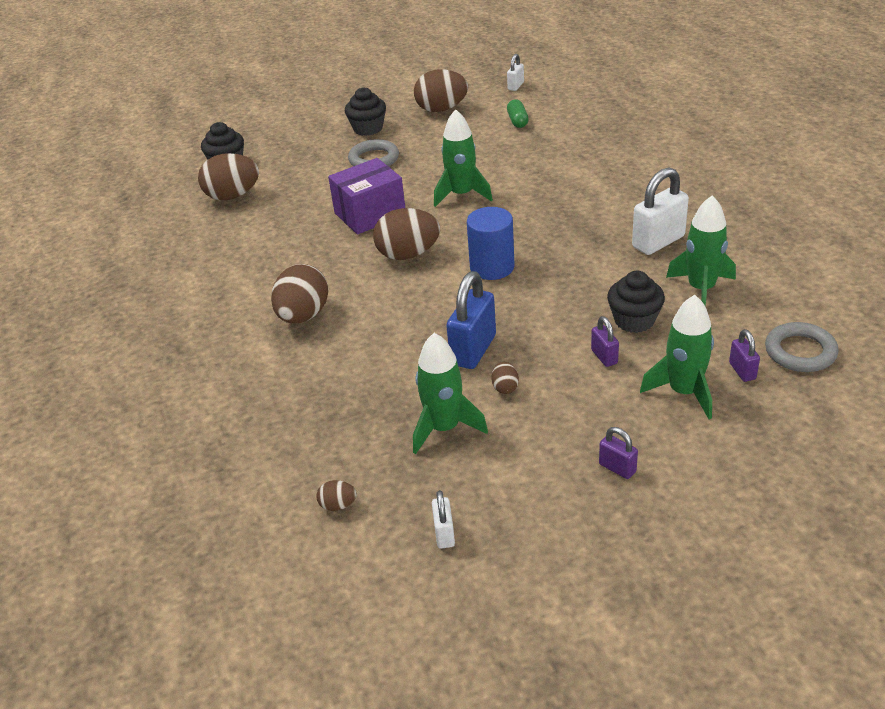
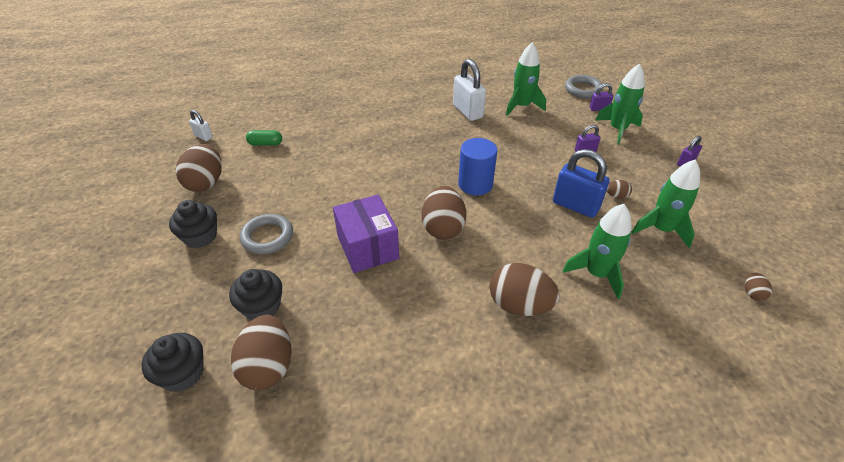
camera: 85 degrees left, 5 degrees up
white padlock [432,490,455,549] -> none
green rocket [434,109,493,207] -> green rocket moved to [562,204,632,299]
black cupcake [607,271,665,333] -> black cupcake moved to [229,269,282,320]

